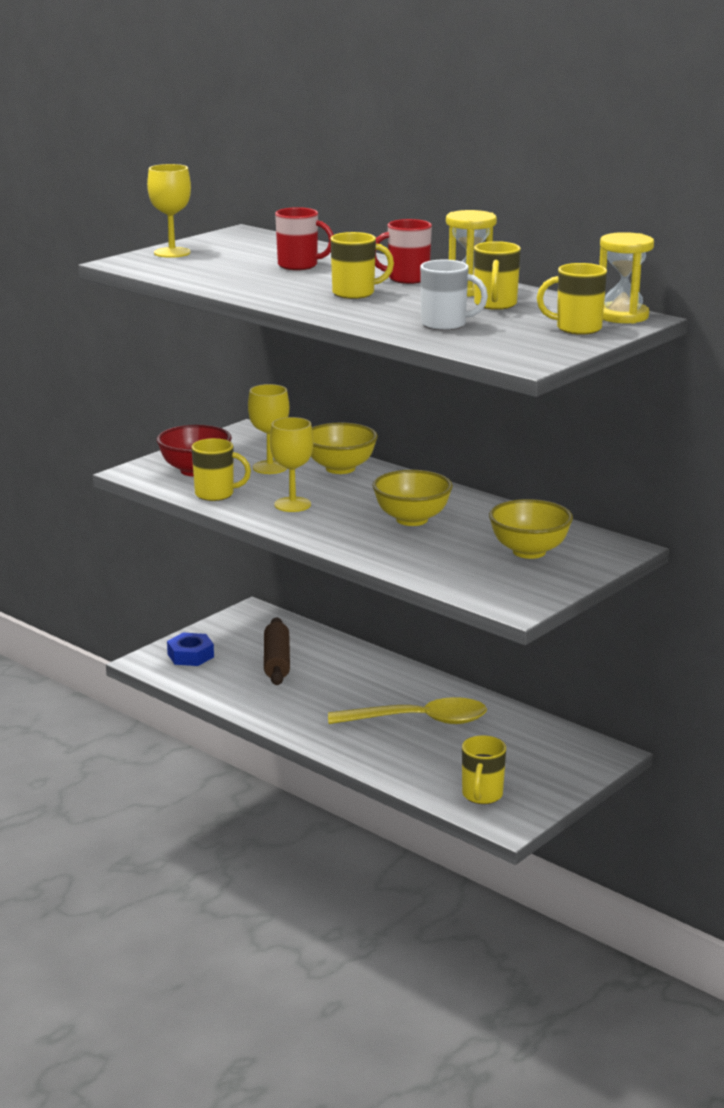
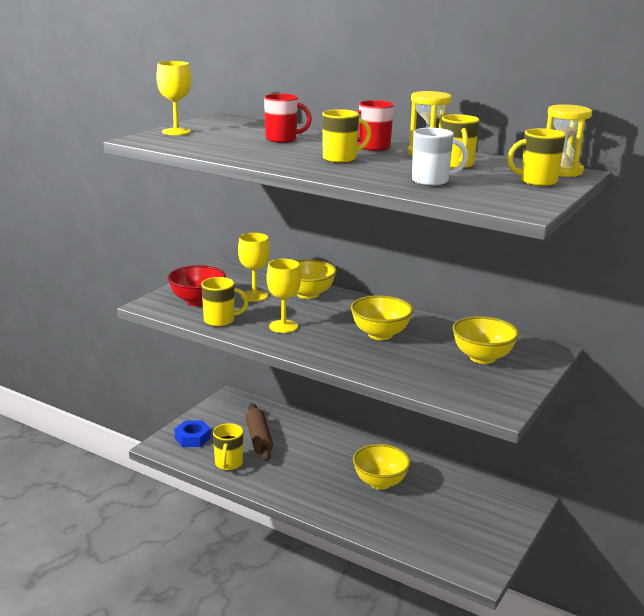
camera: 10 degrees left, 0 degrees up
yellow spoon [328,697,487,724] -> yellow bowl [353,444,411,490]
yellow mug [462,735,506,804] -> yellow mug moved to [213,423,243,471]

